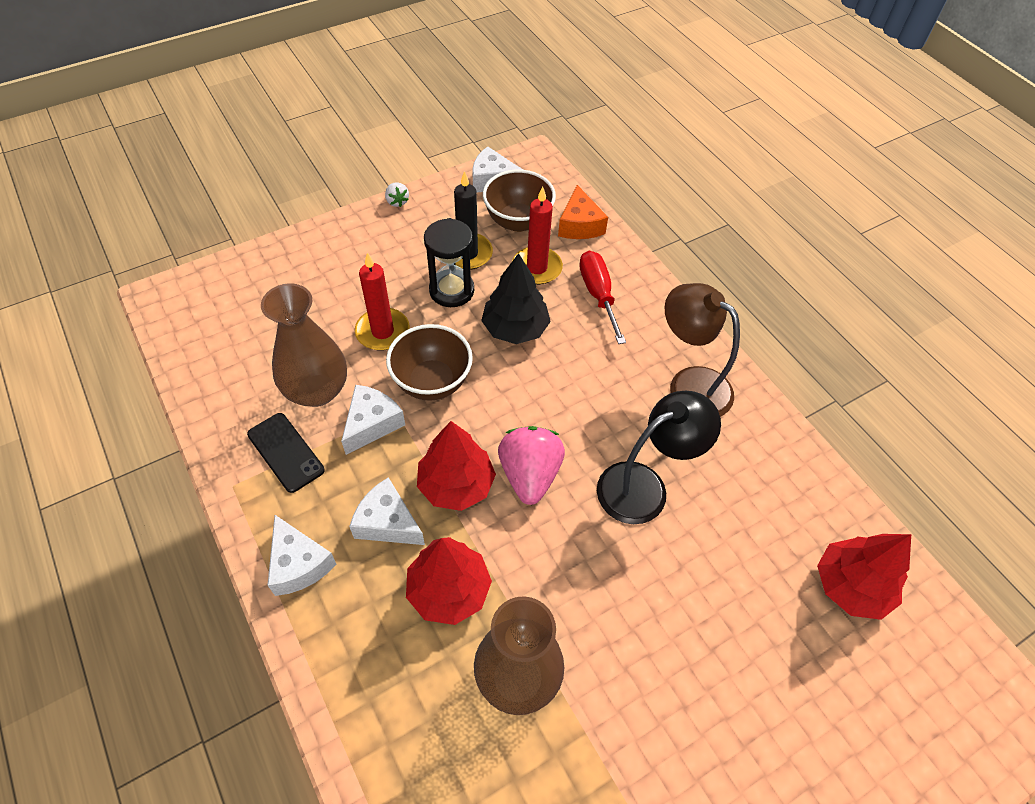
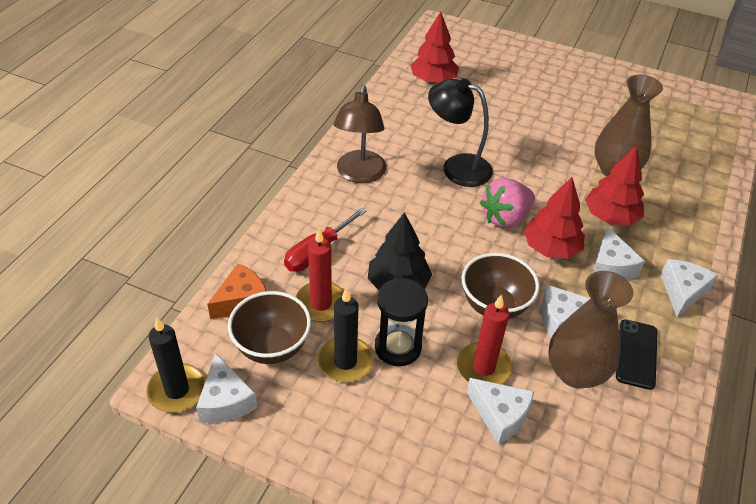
camera: 125 degrees left, 10 degrees down
white strawberry [385,182,409,207] -> none
none -> black candle [146,316,205,412]
none -> white cheese [467,378,534,444]

